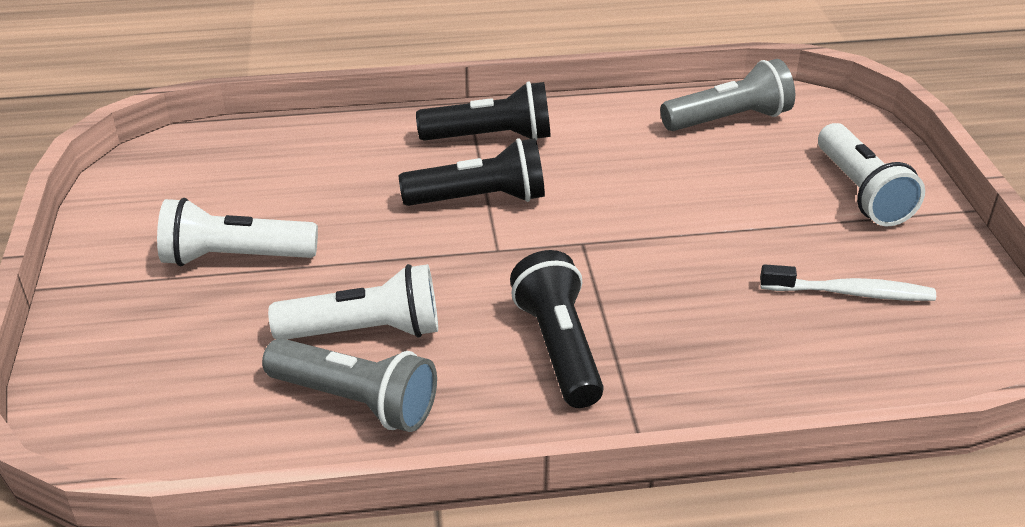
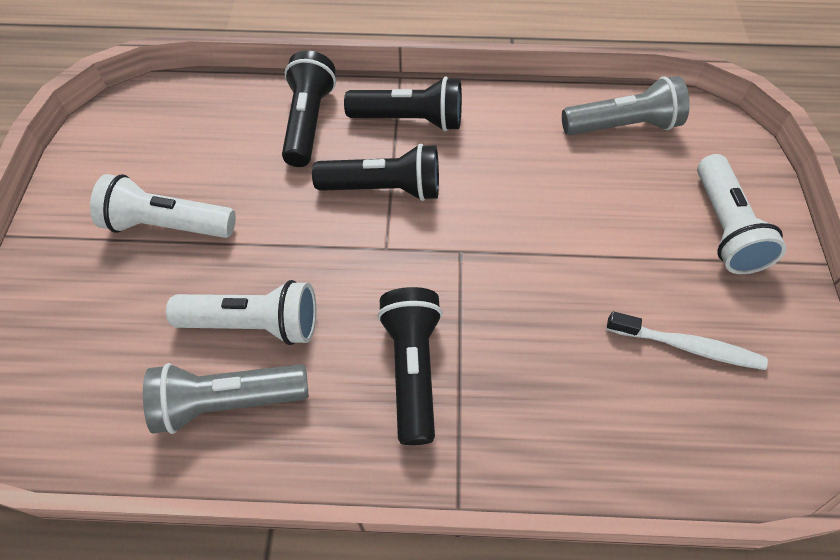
camera: 10 degrees right, 20 degrees up
grey flashlight [262,338,437,432] -> grey flashlight turned 135 degrees clockwise [143,363,309,434]
none -> black flashlight [282,50,336,167]

